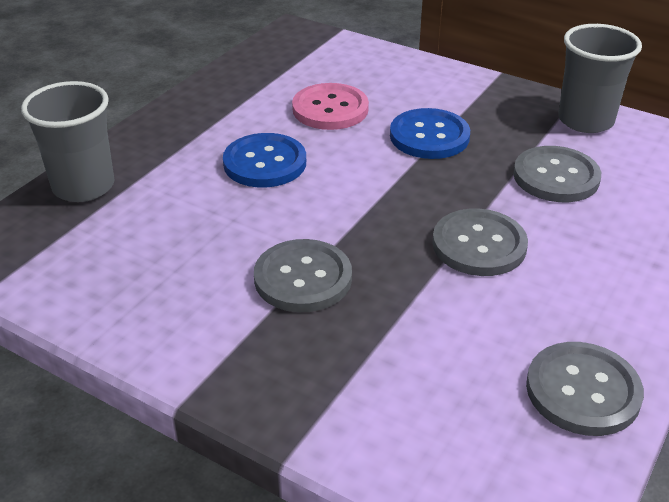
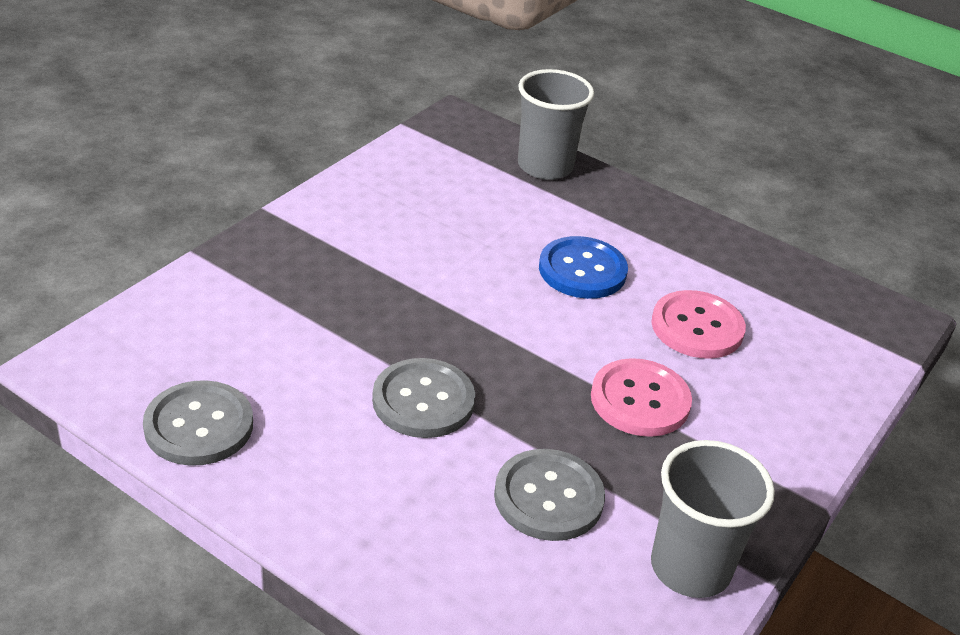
camera: 90 degrees right, 0 degrees up
grey button [254,239,352,312] -> none
blue button [390,108,470,159] -> pink button [591,358,692,437]

